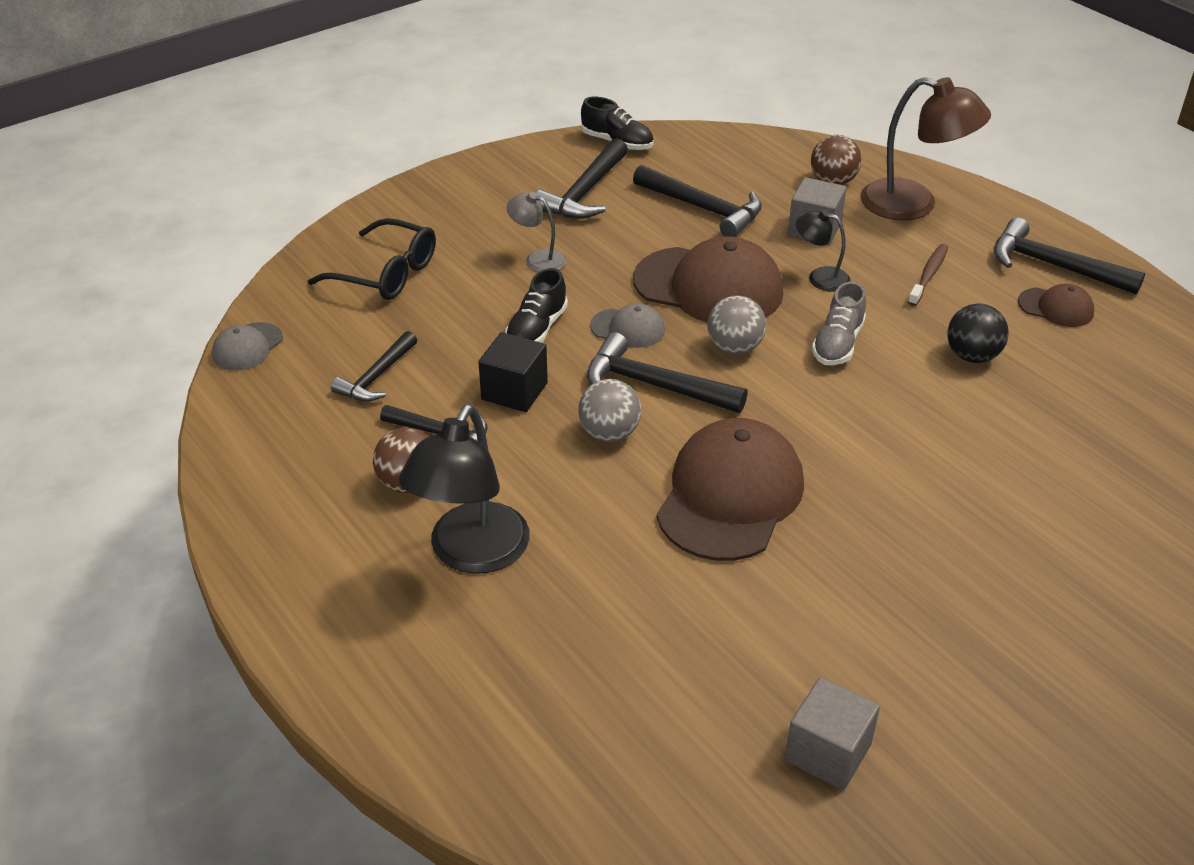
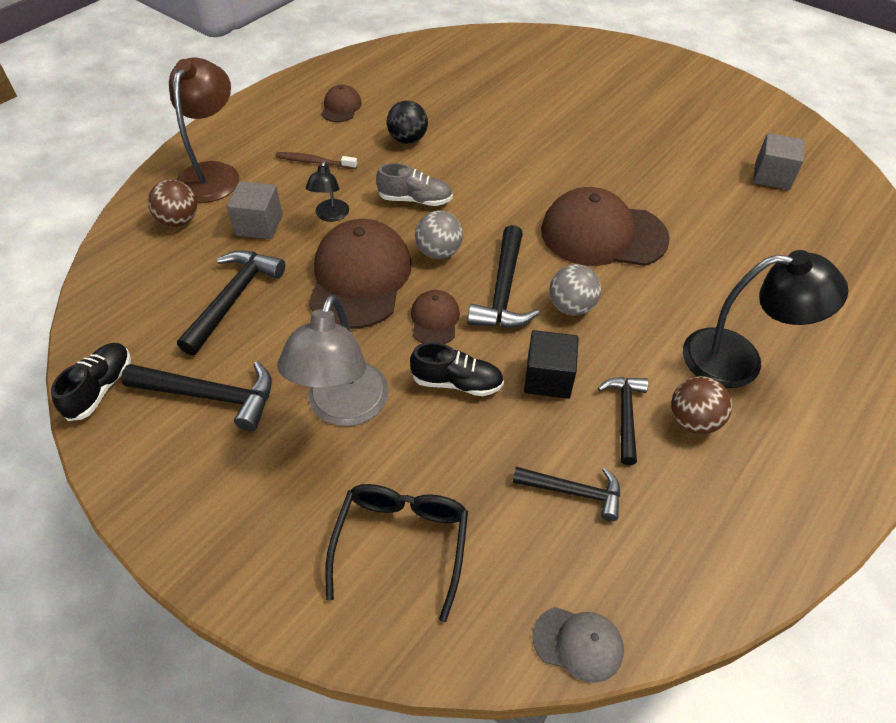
camera: 105 degrees left, 10 degrees up
grey lamp [506,192,566,272] -> grey lamp [277,294,389,426], size x1.94
grey cap [590,303,665,348] -> brown cap [411,290,460,344]
black hammer [994,217,1145,295] -> none

